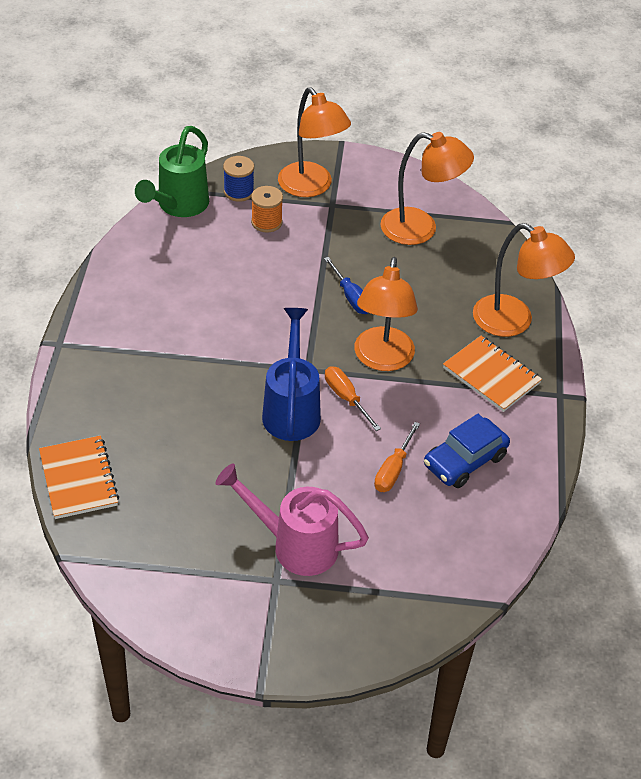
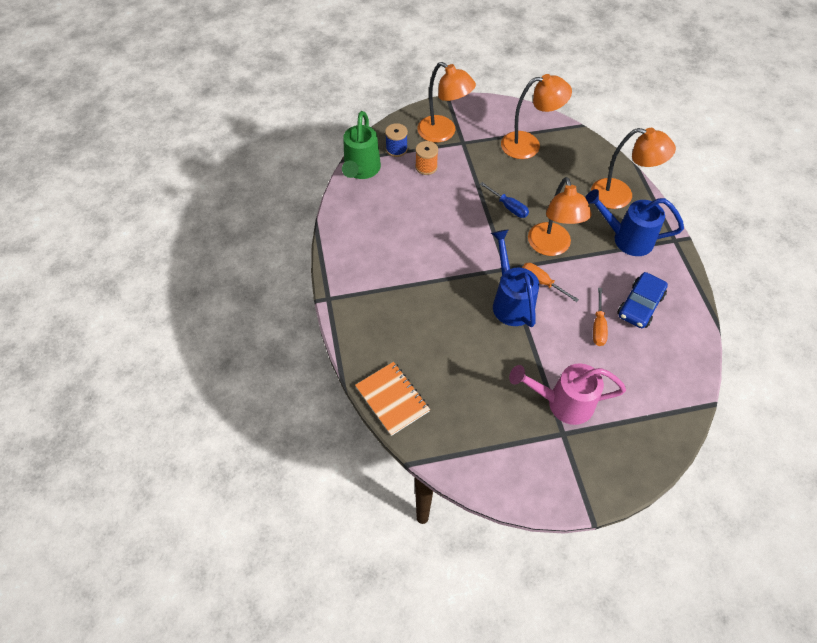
camera: 15 degrees left, 10 degrees up
orange notebook [443,336,542,412] -> blue watering can [585,189,684,256]

